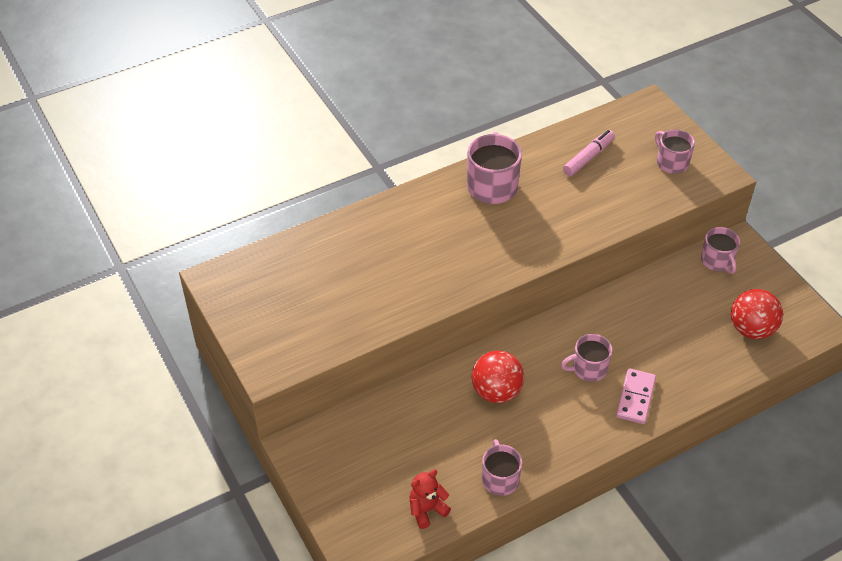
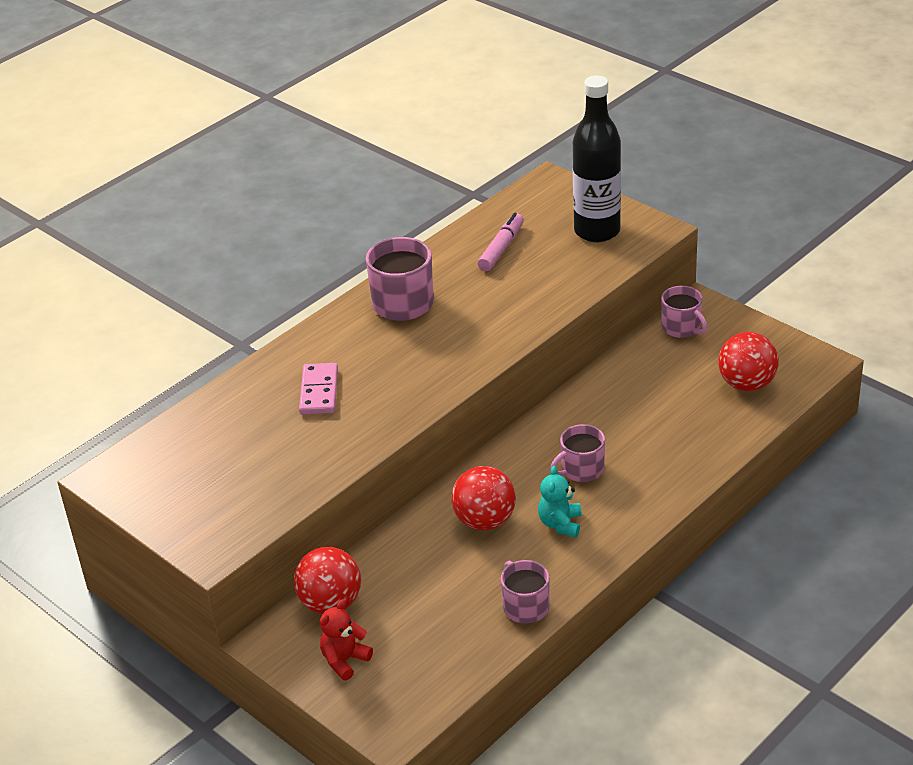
camera: 15 degrees left, 10 degrees down
red teddy bear [410,470,451,529] -> red teddy bear moved to [320,599,373,681]
pink domino [616,368,656,424] -> pink domino moved to [299,363,338,415]
pink mug [655,129,695,174] -> black bottle [573,75,621,242]
none -> red ball [294,547,361,614]
none -> turquoise teddy bear [538,466,581,537]

